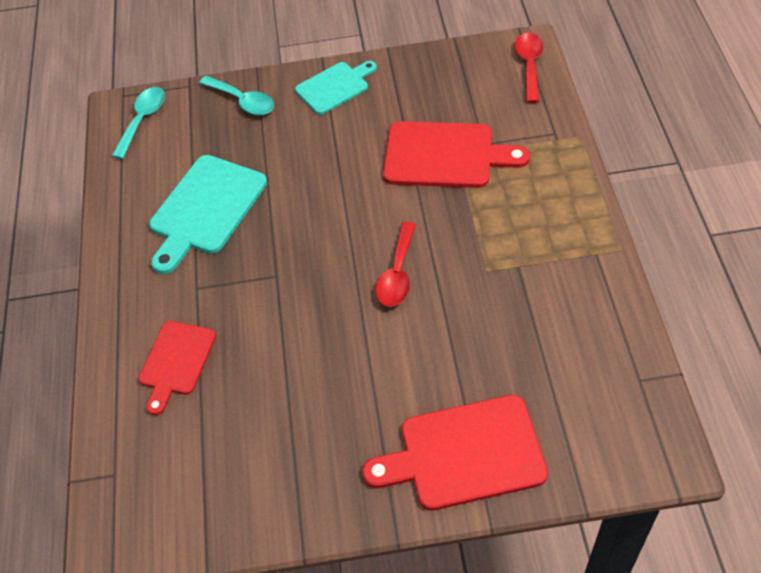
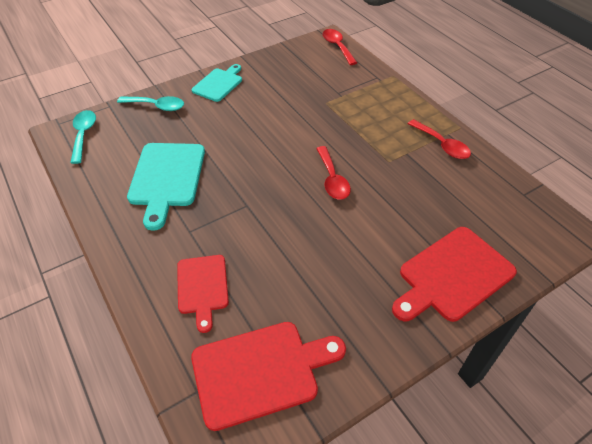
camera: 30 degrees left, 5 degrees down
red cutting board [383,121,530,188] -> red cutting board moved to [191,322,346,431]
none -> red spoon [408,119,471,159]

